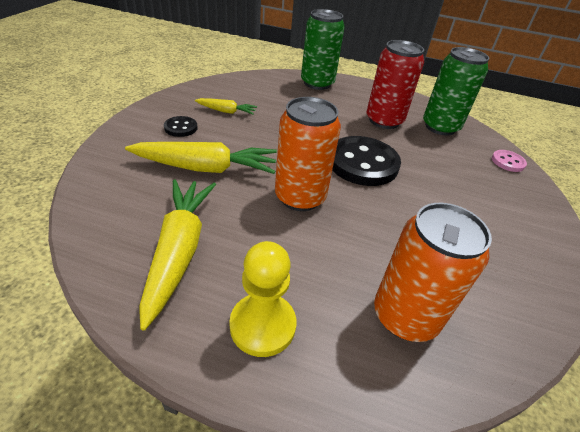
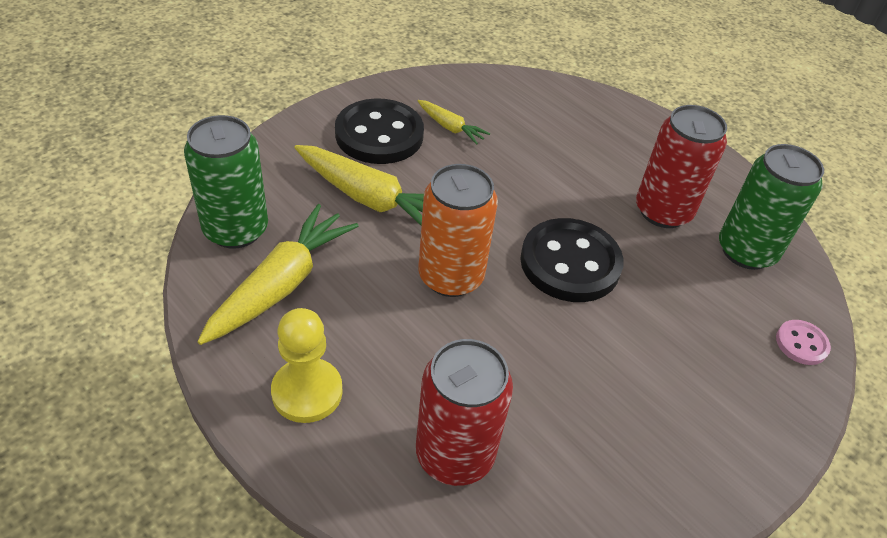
camera: 30 degrees right, 5 degrees up
black button [164,116,197,137] -> black button [335,98,424,164], size x2.11
green can [301,9,345,90] -> green can moved to [184,115,268,249]
orange can [374,203,492,342] -> red can [416,339,513,486]

